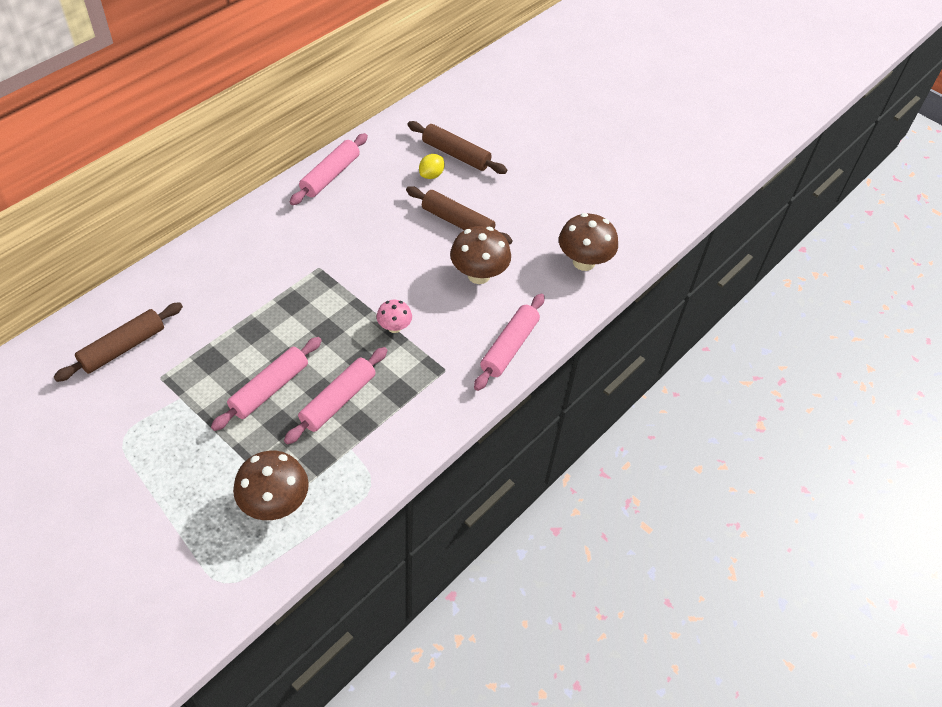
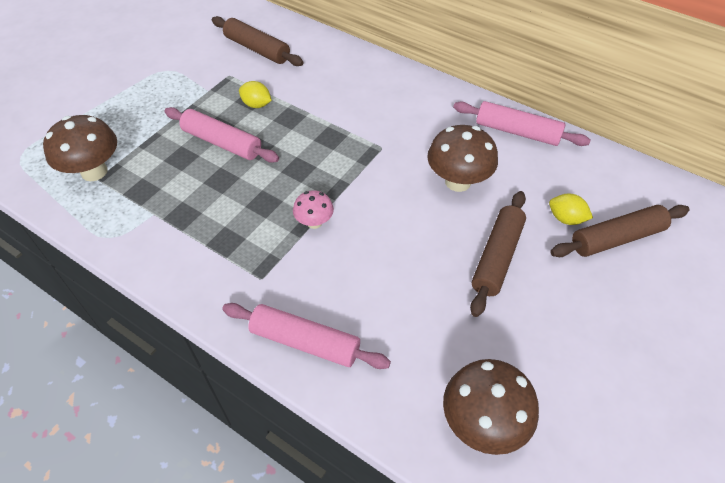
camera: 85 degrees right, 0 degrees up
pink rolling pin [284,347,387,444] -> none
brown rolling pin [408,121,507,174] -> brown rolling pin turned 45 degrees clockwise [550,205,690,257]
brown mushroom [450,226,511,284] -> brown mushroom moved to [427,125,498,192]
none -> yellow lemon [239,81,272,108]

